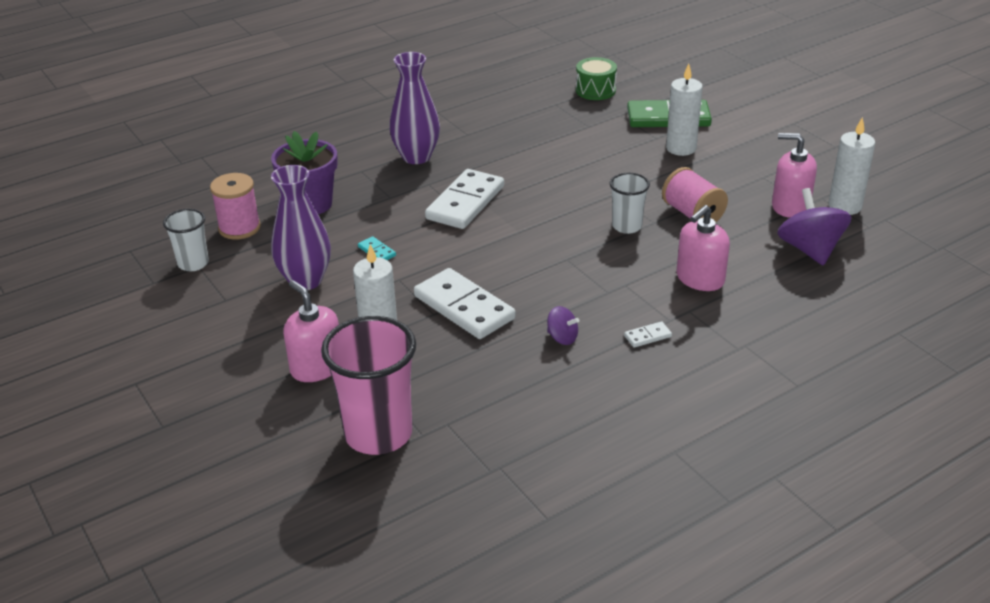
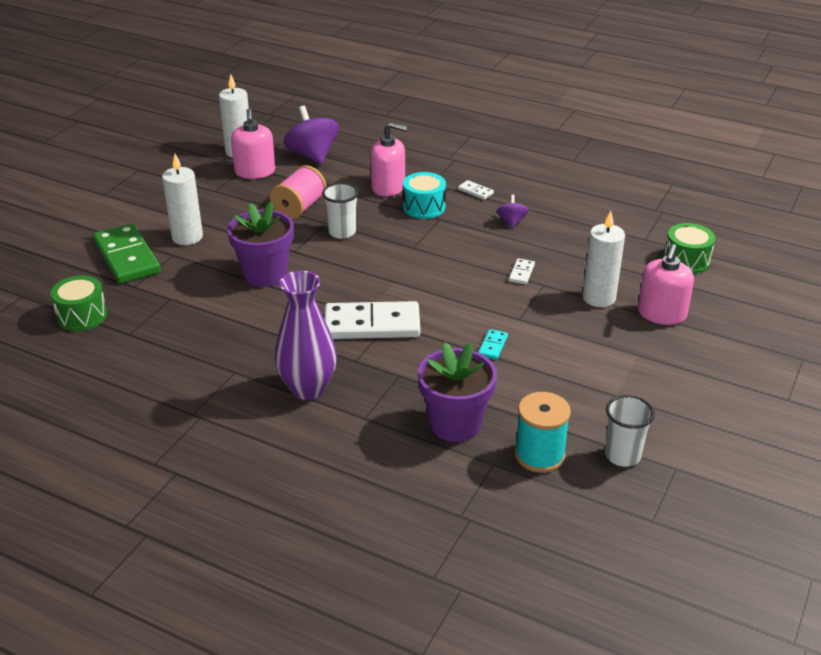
camera: 120 degrees left, 0 degrees up
pink spool [210,173,261,240] -> turquoise spool [515,392,571,473]
purple vase [271,165,331,290] -> none
pink cup [321,316,416,455] -> green drum [664,223,715,274]
white domino [414,268,516,339] -> white domino [509,258,535,284], size x0.42
purple spinning top [777,188,852,265] -> purple spinning top turned 105 degrees clockwise [284,106,339,165]
none -> purple flower pot [227,202,294,287]
none -> turquoise drum [403,172,446,219]

